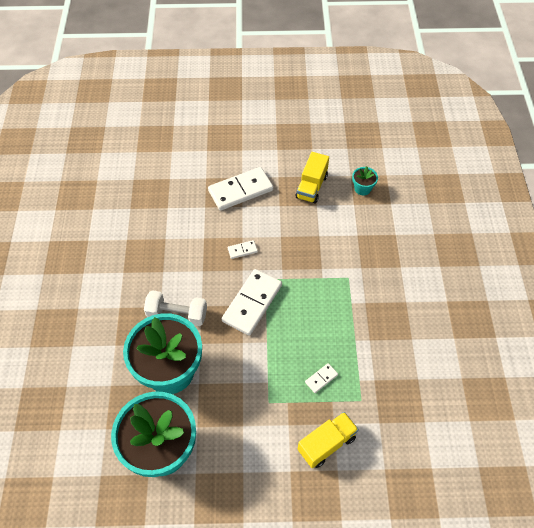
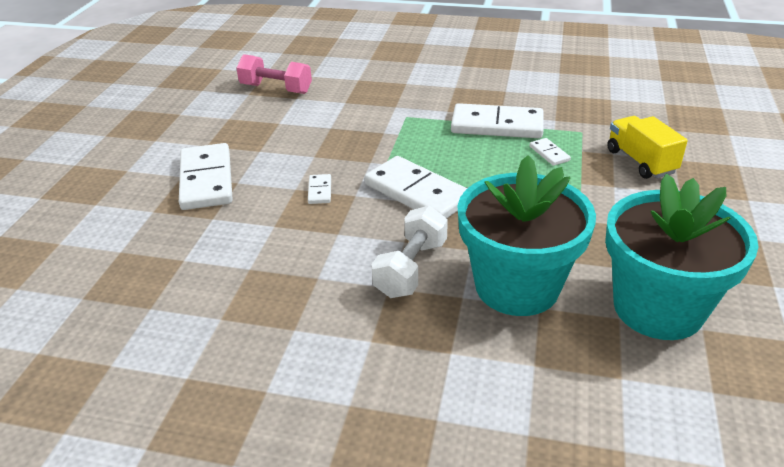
camera: 75 degrees left, 20 degrees down
yellow truck [296,152,329,204] -> none
turquoise flower pot [352,166,378,195] -> pink dumbbell [236,54,312,94]
none -> white domino [451,103,544,138]

